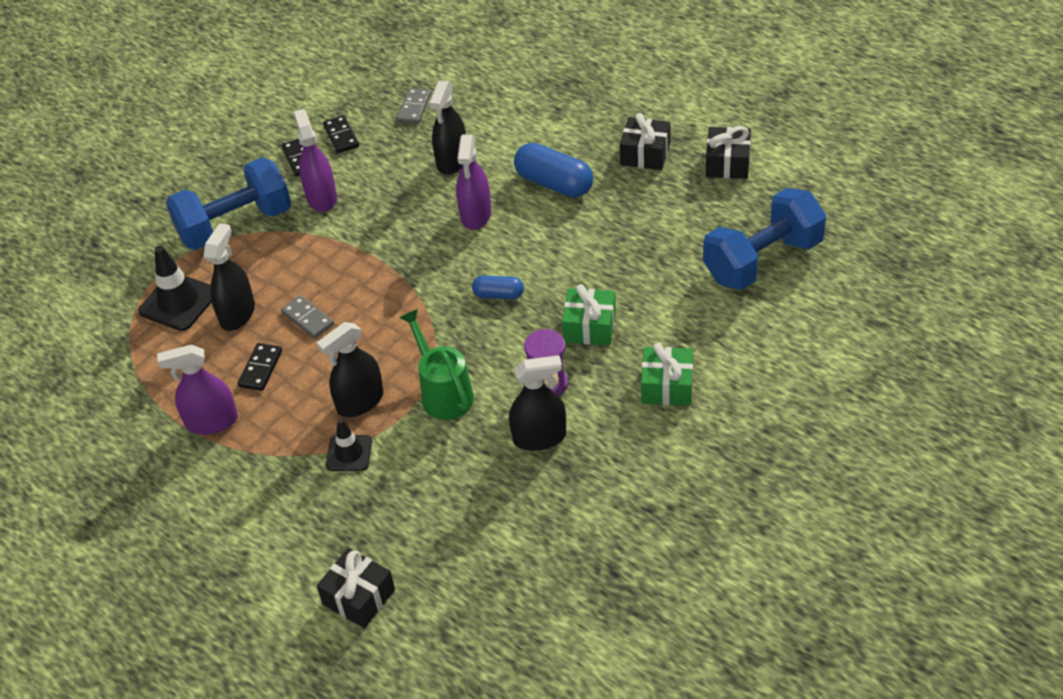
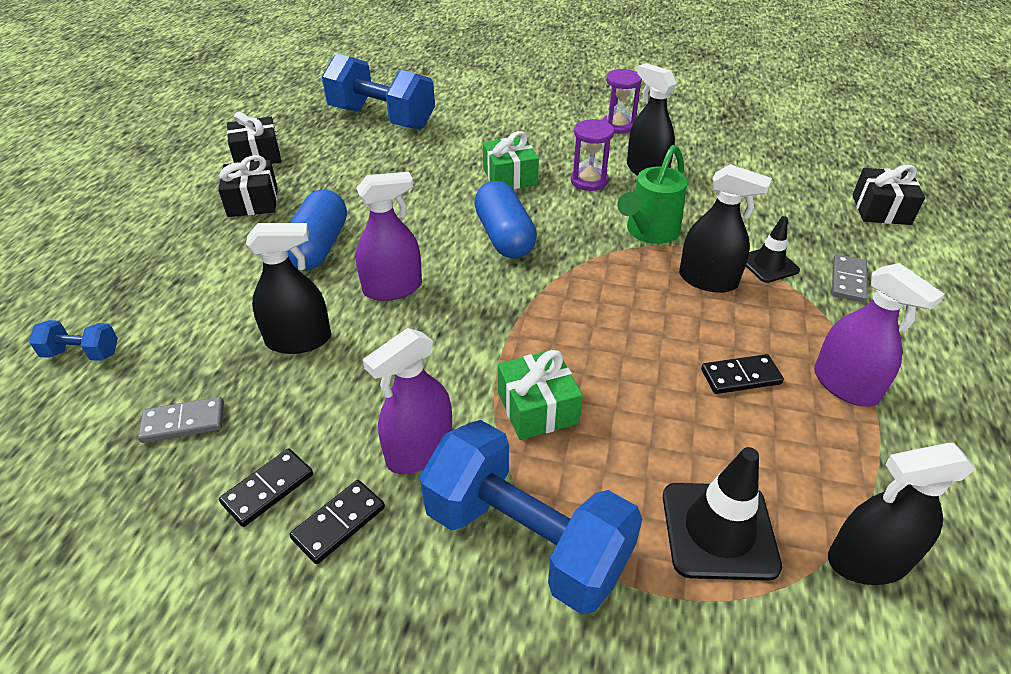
camera: 120 degrees left, 5 degrees down
black spray bottle [204,223,255,331] -> black spray bottle moved to [828,443,976,585]
grey domino [281,295,334,338] -> grey domino moved to [832,254,868,302]
blue capsule [472,275,524,299] -> blue capsule [474,181,537,258], size x1.78
green gift [641,343,693,406] -> green gift moved to [498,349,583,440]
none -> blue dumbbell [29,320,118,361]
none -> purple hourglass [602,69,642,134]

